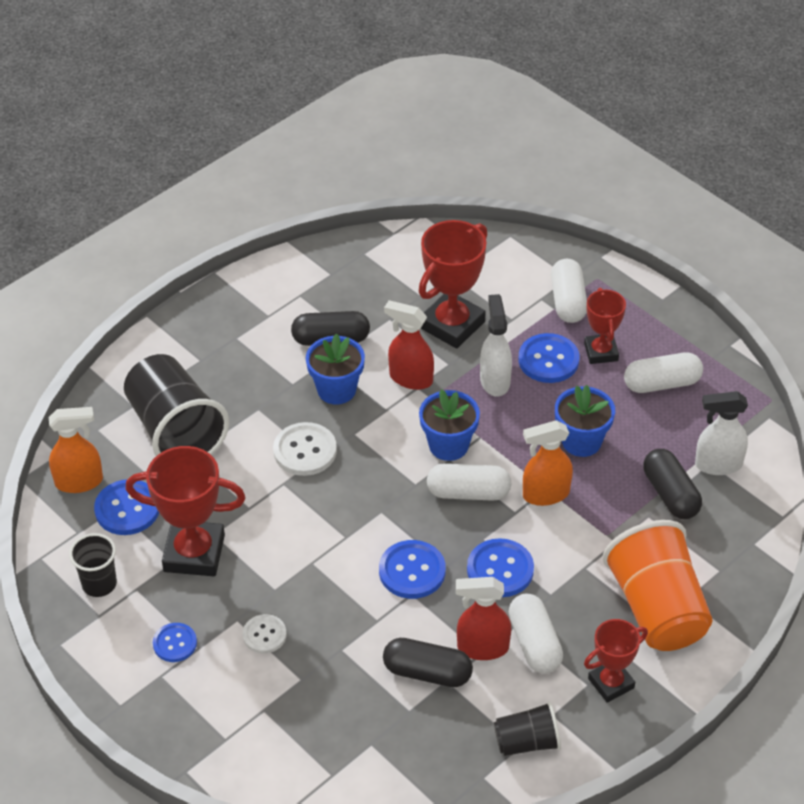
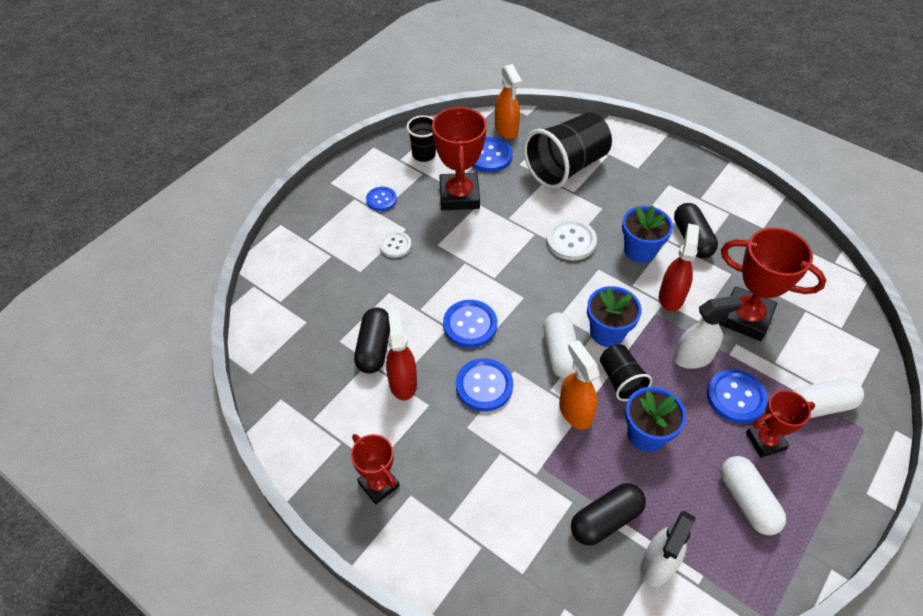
camera: 80 degrees right, 5 degrees up
black cup [494,701,561,756] -> black cup moved to [600,344,652,401]
white capsule [509,594,563,674] -> none
orange cup [602,520,712,651] -> none
white spray bottle [695,391,748,475] -> white spray bottle turned 135 degrees counterclockwise [641,511,696,586]

